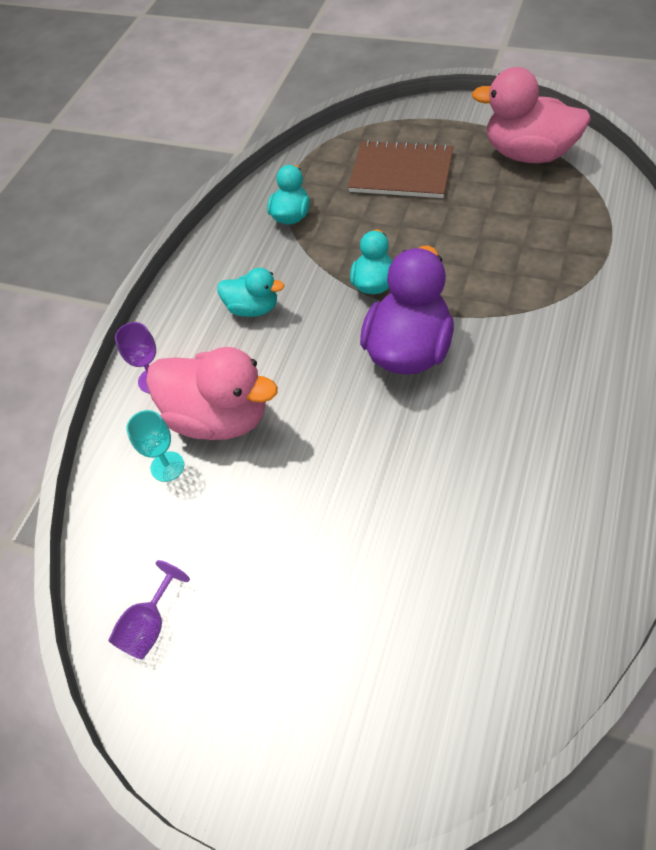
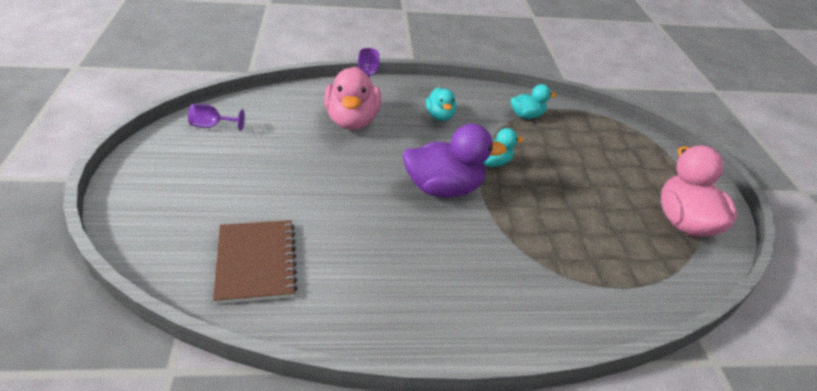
camera: 55 degrees right, 15 degrees down
turquoise goblet [126,410,184,482] -> none
brown notebook [348,140,453,198] -> brown notebook moved to [213,220,297,304]

